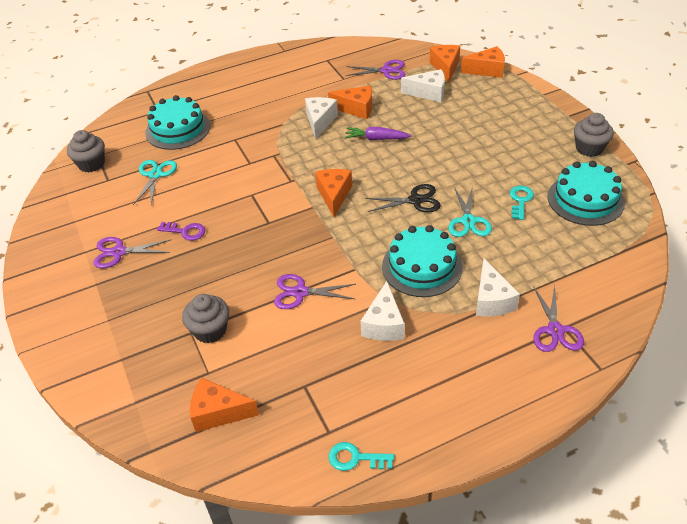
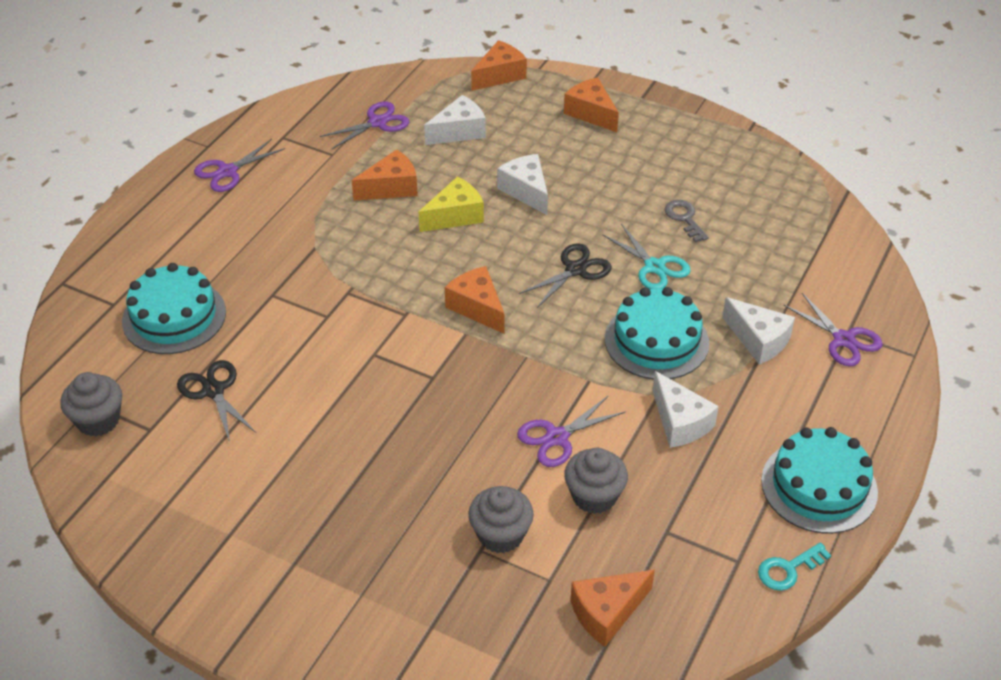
camera: 40 degrees left, 0 degrees up
purple scissors [93,237,171,269] -> purple scissors moved to [194,139,285,192]
turquoise scissors [133,160,177,205] -> black scissors [177,360,256,442]
purple key [157,222,205,241] -> none
white cheese [305,97,338,139] -> white cheese moved to [497,154,548,215]
purple carrot [345,127,411,140] -> yellow cheese [419,177,484,232]
orange cheese [430,45,460,82] -> orange cheese moved to [564,77,619,132]
turquoise key [510,186,534,220] -> grey key [665,200,709,242]
turquoise cake [547,161,625,226] -> turquoise cake moved to [761,427,878,534]
grey cupcake [574,113,613,157] -> grey cupcake moved to [564,448,628,514]

